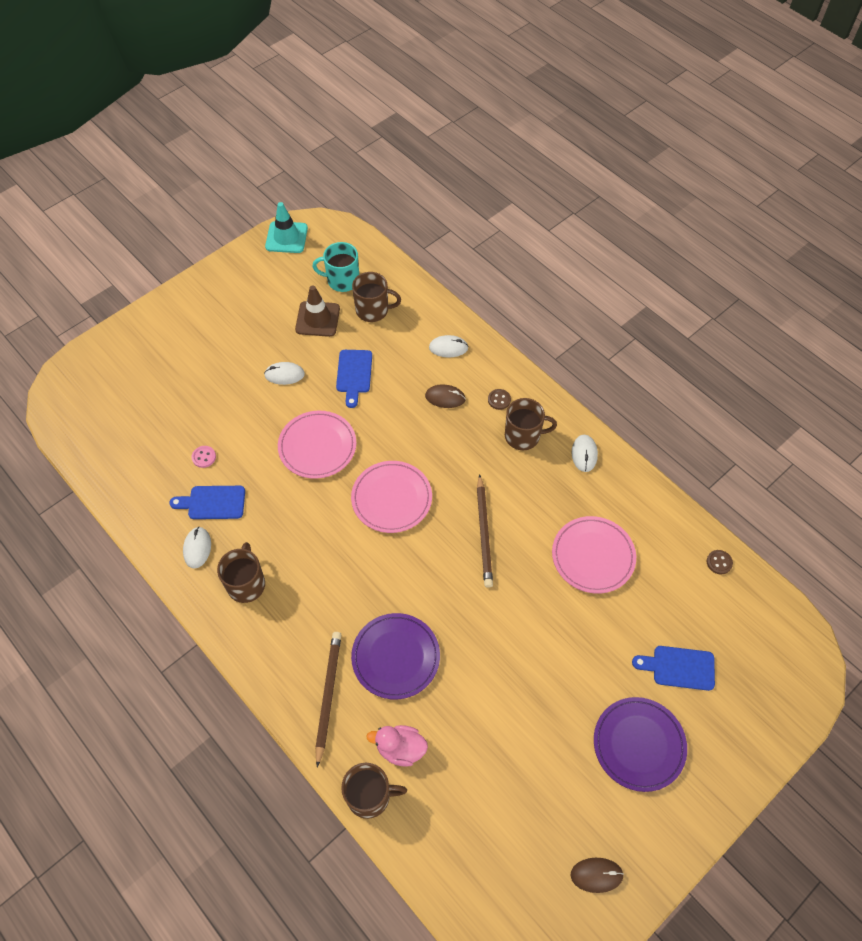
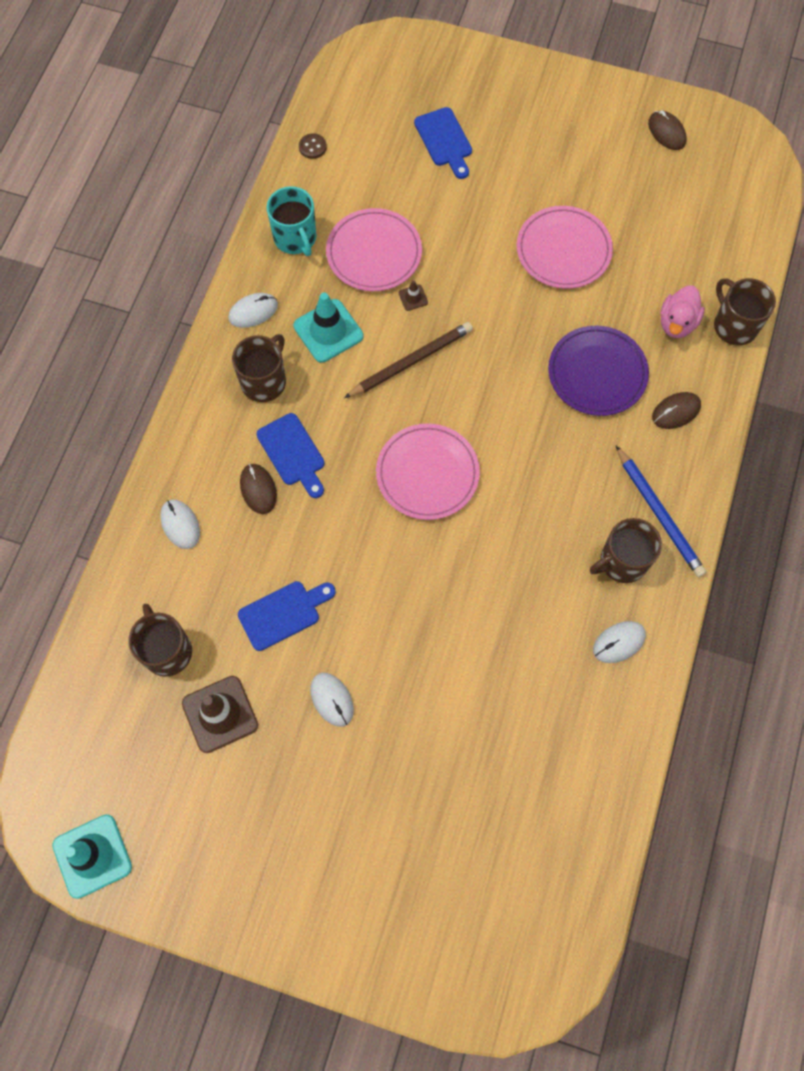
camera: 120 degrees left, 10 degrees up
blue cutting board [169,486,245,519] -> blue cutting board moved to [256,413,325,498]
pink button [192,446,216,468] -> none
pink plate [278,411,356,479] -> pink plate moved to [516,206,613,289]
turquoise mug [312,242,359,292] -> turquoise mug moved to [267,186,317,256]
brown pencil [315,632,341,768] -> brown mouse [652,392,701,429]
pink duck [366,725,428,767] -> pink duck turned 45 degrees clockwise [660,286,705,338]
brown button [488,389,511,410] -> none
brown mug [505,398,557,450] -> brown mug turned 60 degrees clockwise [232,334,286,402]
purple plate [594,697,687,792] -> none
none -> turquoise traffic cone [293,293,363,363]
none -> brown traffic cone [399,280,428,311]
none -> blue pencil [616,446,706,577]

